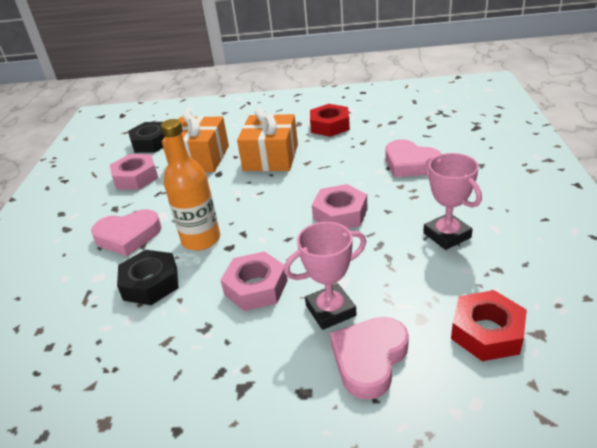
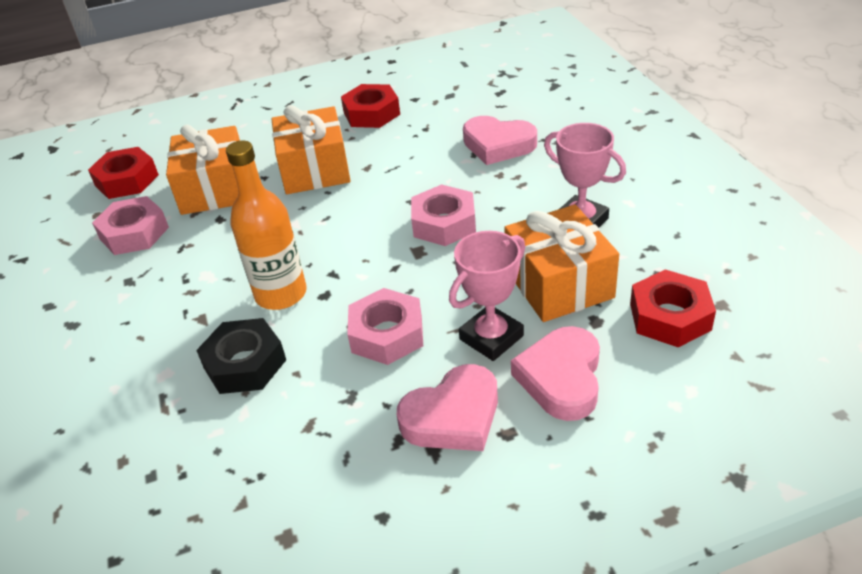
camera: 20 degrees left, 5 degrees up
pink heart [91,209,162,256] -> pink heart moved to [397,364,498,451]
black nut [128,122,165,153] -> red nut [88,147,159,199]
none -> orange gift [504,205,619,322]

